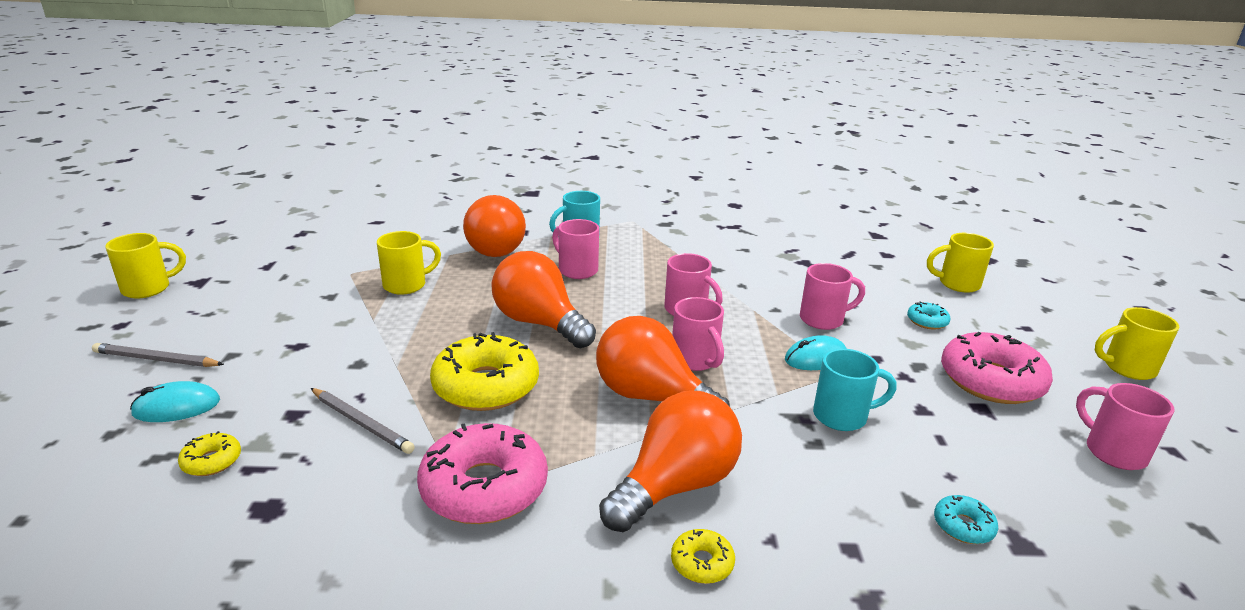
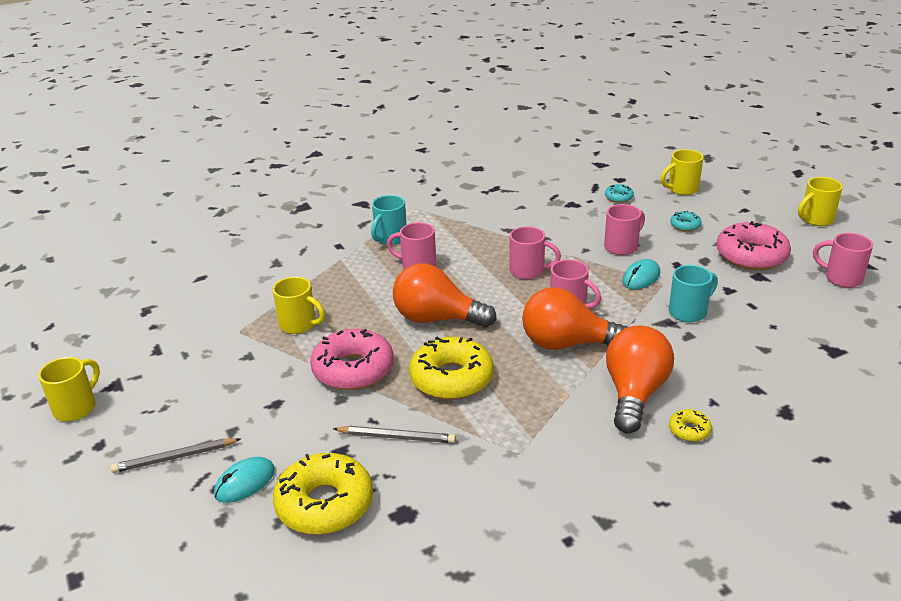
camera: 25 degrees left, 5 degrees up
yellow donut [178,431,241,476] -> yellow donut [273,453,373,535], size x2.20
yellow mug [377,231,441,295] -> yellow mug turned 90 degrees clockwise [273,277,325,334]
pink donut [417,423,548,524] -> pink donut moved to [310,329,394,390]
orange light bulb [463,195,526,257] -> none
turquoise donut [934,495,998,544] -> turquoise donut moved to [605,184,634,203]

